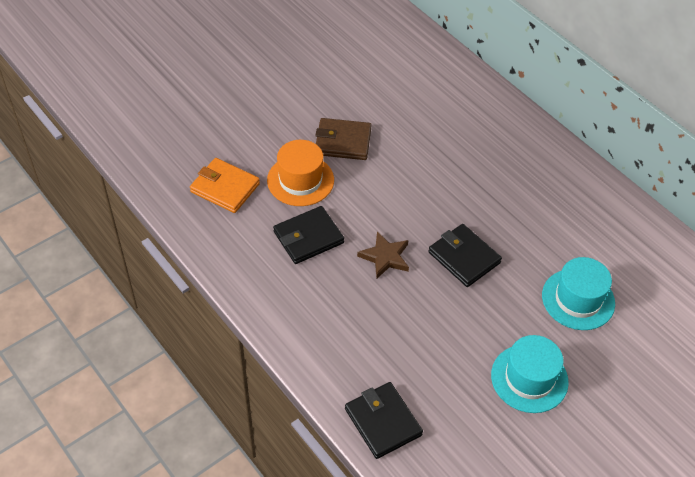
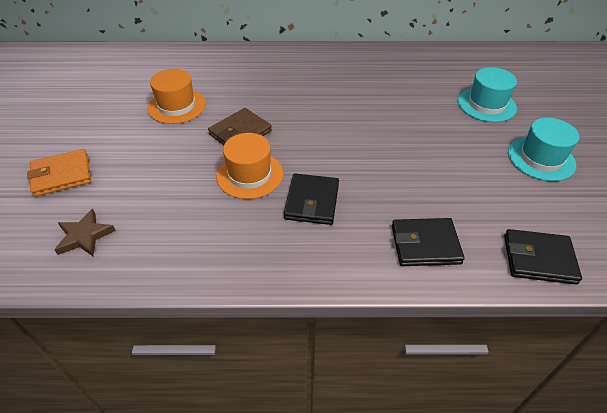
camera: 50 degrees left, 5 degrees down
orange wallet [190,158,260,213] -> orange wallet moved to [27,149,91,197]
brown star [357,231,409,278] -> brown star moved to [55,209,116,256]
black wallet [428,224,502,287] -> black wallet moved to [392,218,465,266]
none -> orange hat [147,69,206,124]

